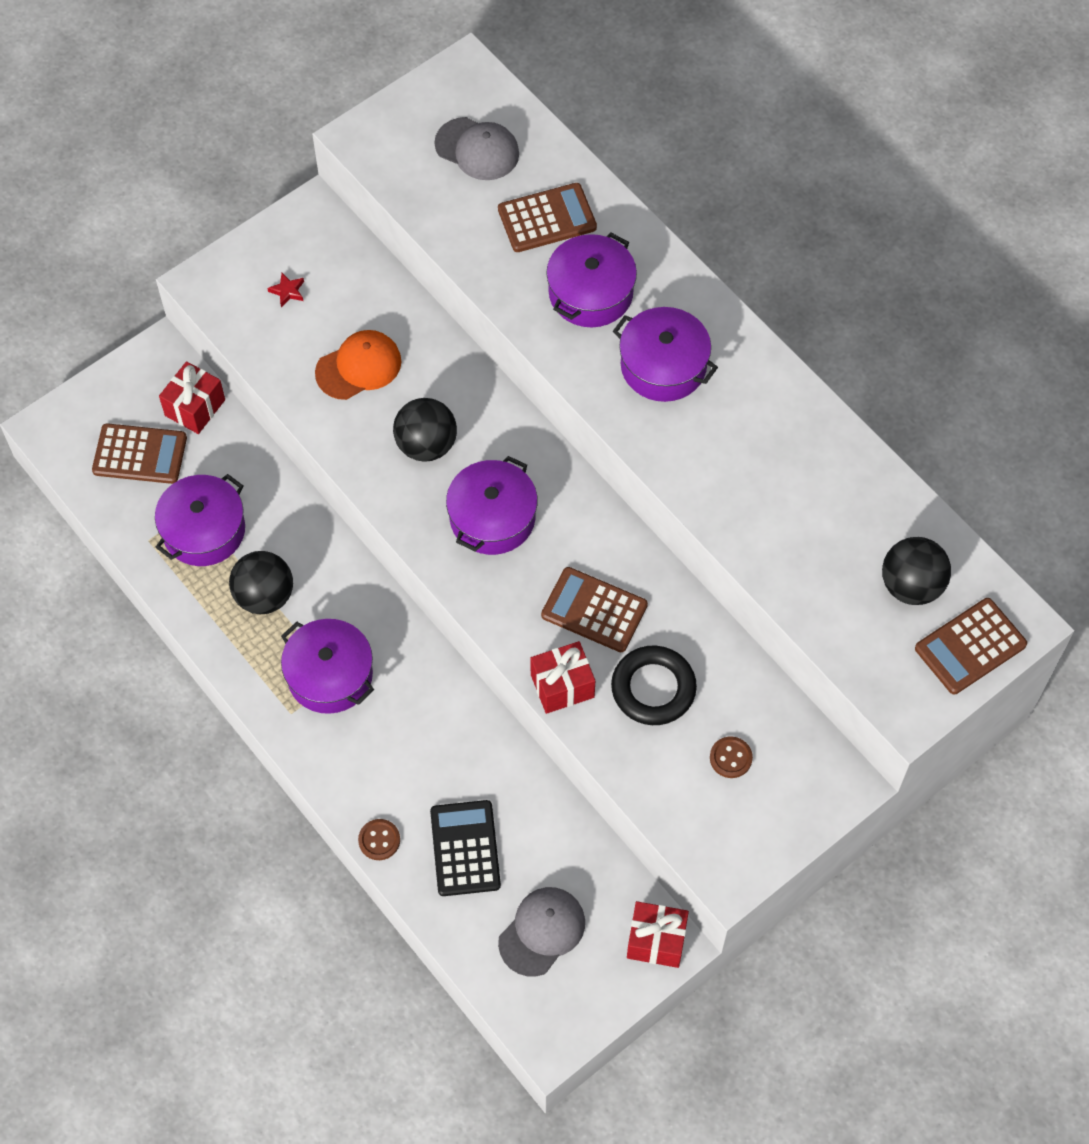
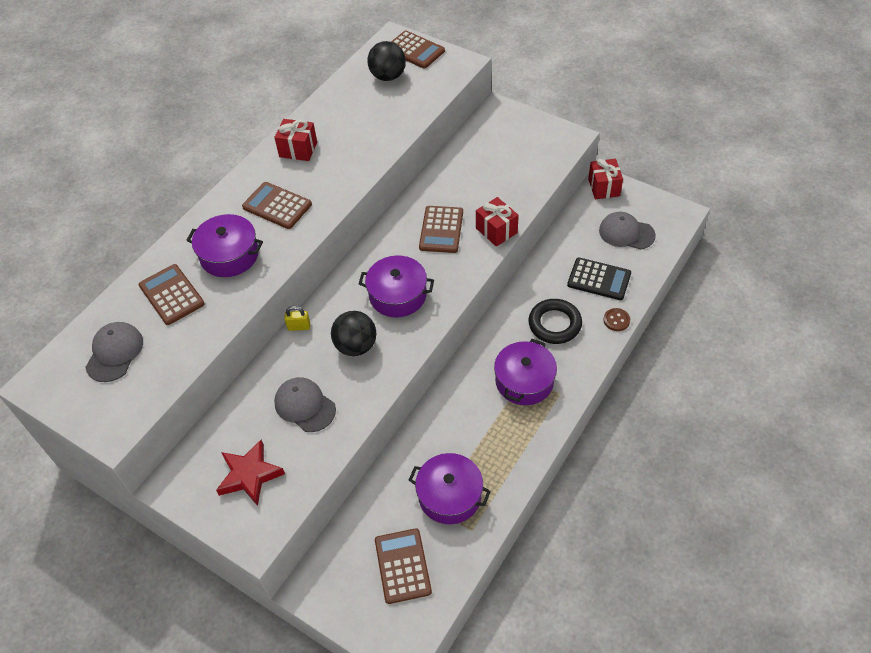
camera: 105 degrees left, 10 degrees down
red gift [159,361,225,434] -> red gift moved to [274,119,317,161]
black ball [229,551,293,614] -> none
red star [267,273,304,307] -> red star [216,439,285,506], size x2.22
orange cap [315,330,401,400] -> grey cap [274,377,336,432]
black calculator [430,800,501,896] -> black calculator turned 135 degrees counterclockwise [567,257,631,300]
black ring [611,645,697,725] -> black ring moved to [529,299,582,344]
purple pot [613,307,718,402] -> brown calculator [242,182,312,229]
brown button [710,737,753,778] -> none
none -> yellow padlock [284,306,310,331]

